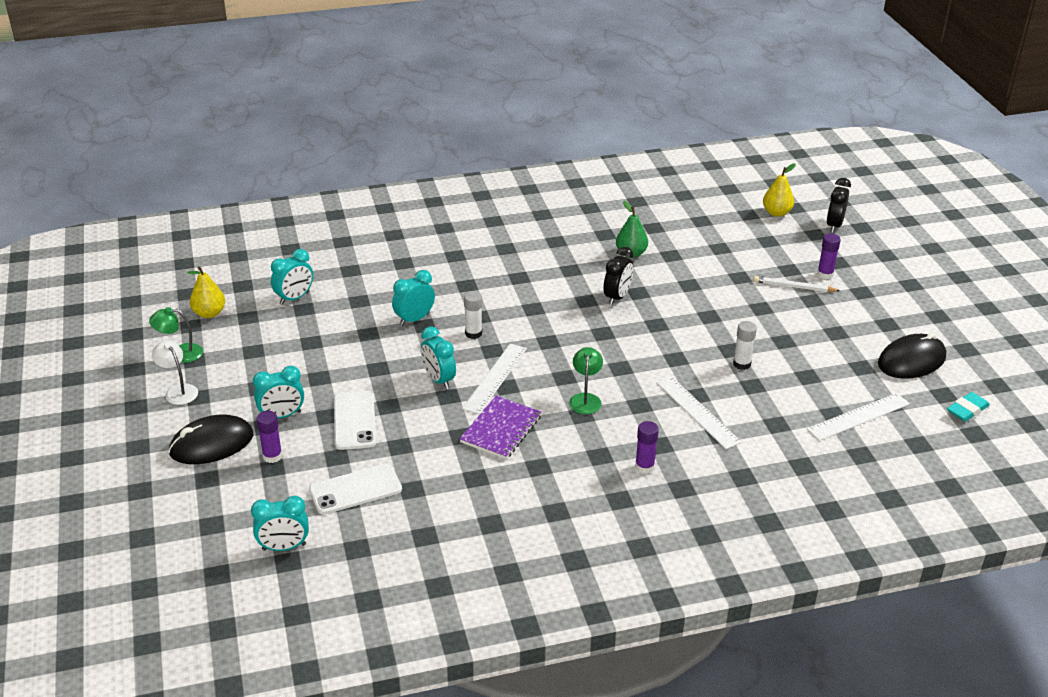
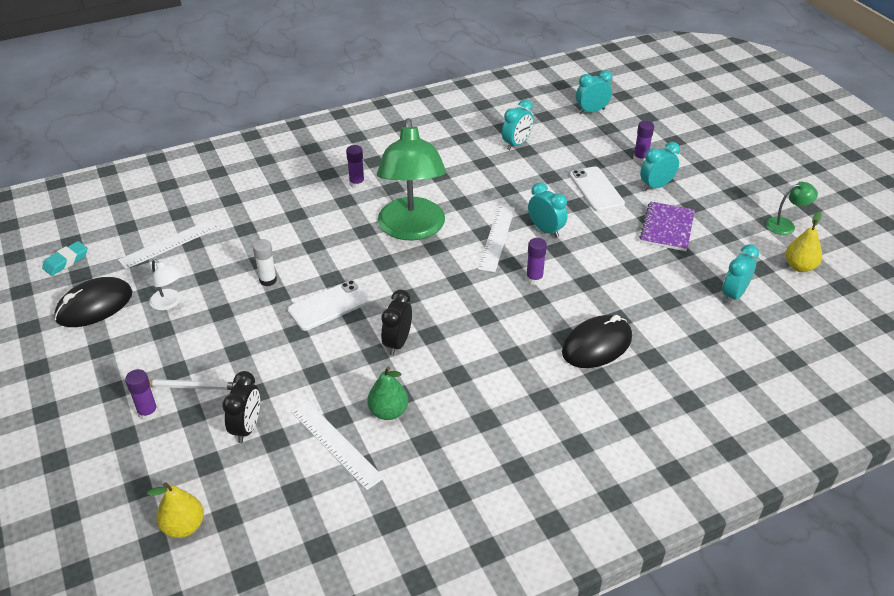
camera: 170 degrees right, 5 degrees up
white lamp [152,340,198,405] -> white lamp moved to [149,259,182,310]
black mouse [169,414,254,464] -> black mouse moved to [562,315,632,368]
white phone [309,464,402,515] -> white phone moved to [288,280,370,331]
turquoise clock [392,270,435,326] -> turquoise clock moved to [502,99,533,150]
purple notebook [460,396,542,459] -> purple notebook moved to [639,201,695,251]
white glue stick [464,291,482,339] -> purple glue stick [526,238,547,285]
green lamp [569,347,603,414] -> green lamp [377,118,446,240], size x2.40
white ruler [657,376,742,449] -> white ruler moved to [291,401,384,490]
black clock [827,178,851,233] -> black clock moved to [222,371,260,443]

